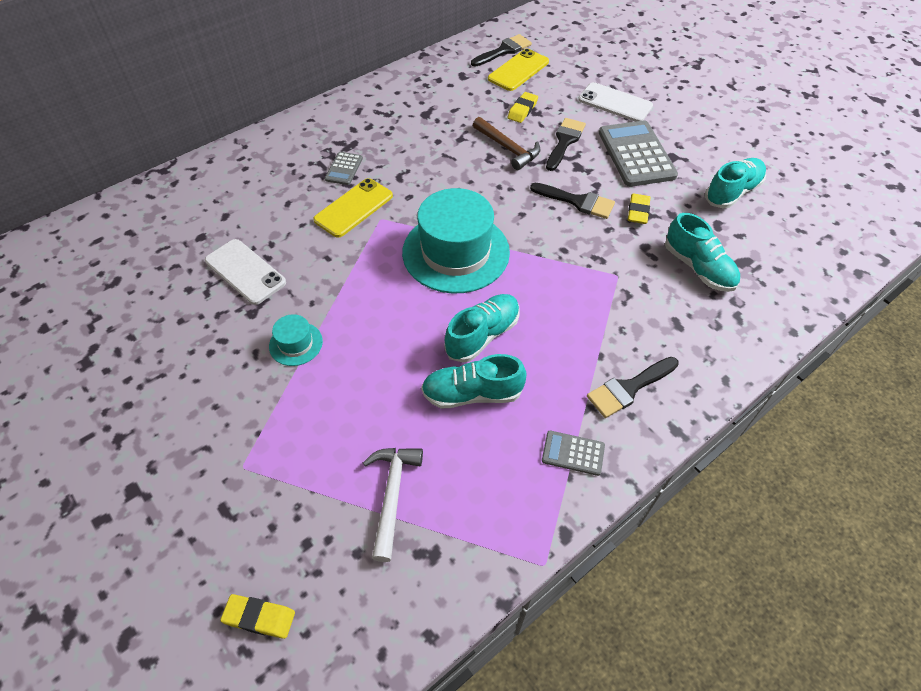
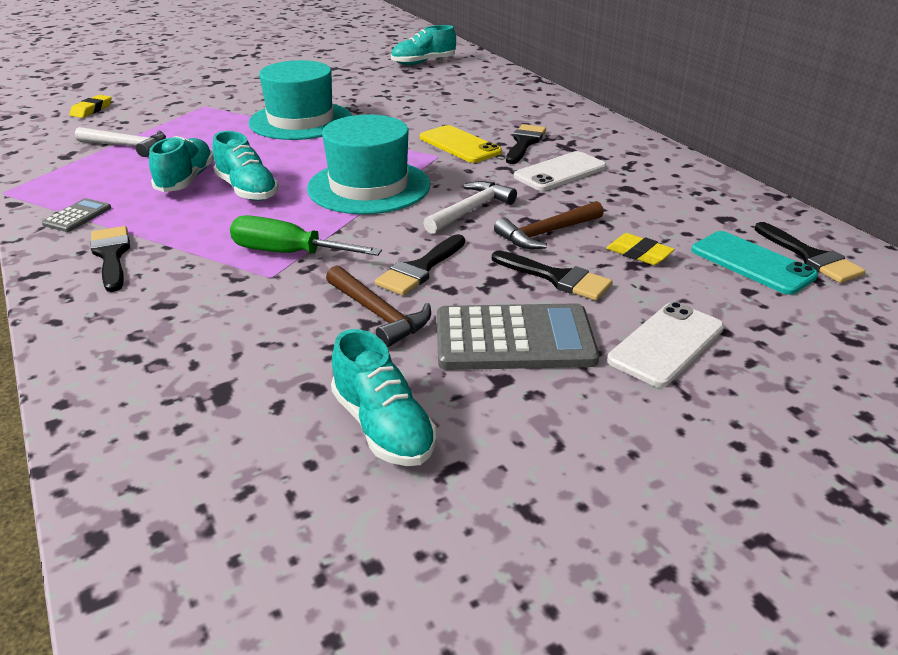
camera: 100 degrees right, 20 degrees down
white phone [205,239,286,305] -> white phone moved to [514,151,606,191]
turquoise hat [269,314,323,366] -> turquoise hat [249,60,352,140], size x2.24
grey calculator [325,152,363,185] -> black brush [506,124,546,164]
yellow phone [488,49,549,91] -> turquoise phone [691,231,818,295]
yellow eraser [628,193,650,224] -> brown hammer [326,265,431,348]
turquoise shoe [665,213,740,292] -> turquoise shoe moved to [391,25,456,65]
none -> green screwdriver [230,215,382,256]
none -> white hammer [423,181,517,234]

